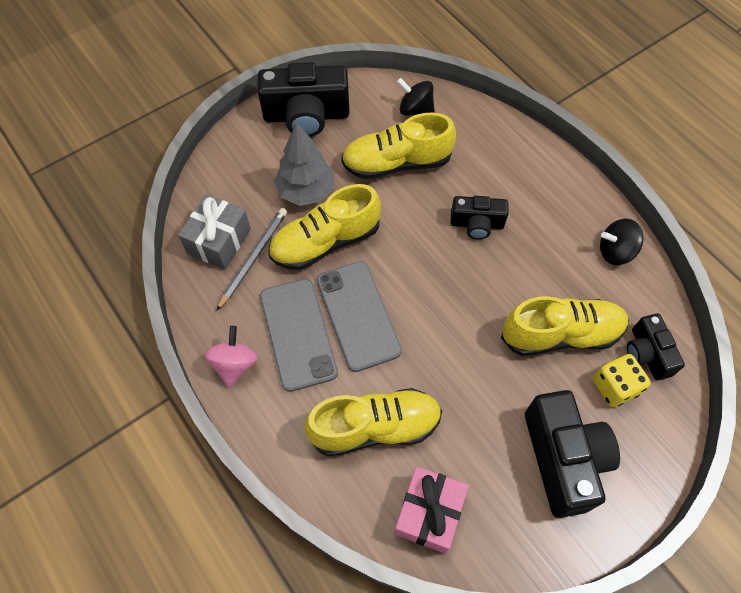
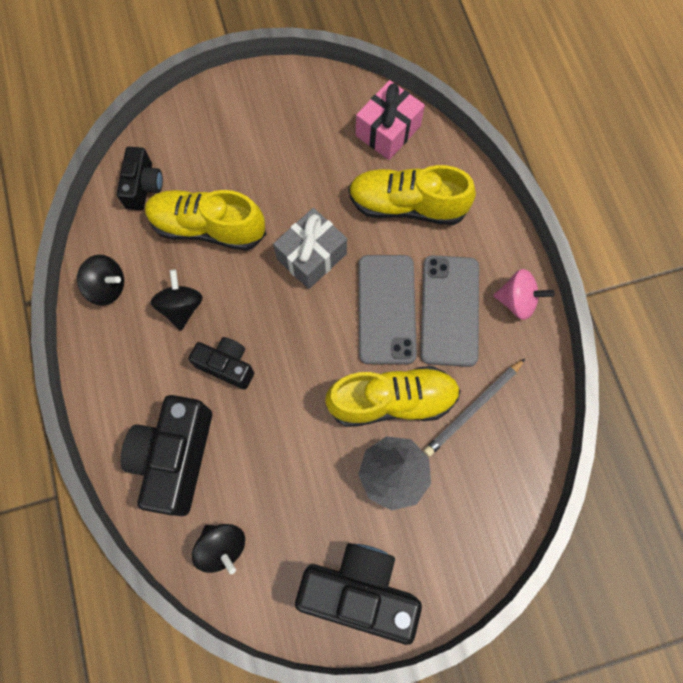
camera: 160 degrees left, 10 degrees up
grey gift [178,194,251,270] -> grey gift moved to [273,208,347,289]
pink spinning top [205,326,257,388] -> pink spinning top turned 105 degrees counterclockwise [493,269,554,320]
yellow shoe [341,112,456,179] -> none
black camera [525,390,620,518] -> black camera moved to [121,395,212,516]
yellow dice [593,354,651,407] -> none
none -> black spinning top [150,270,203,330]

